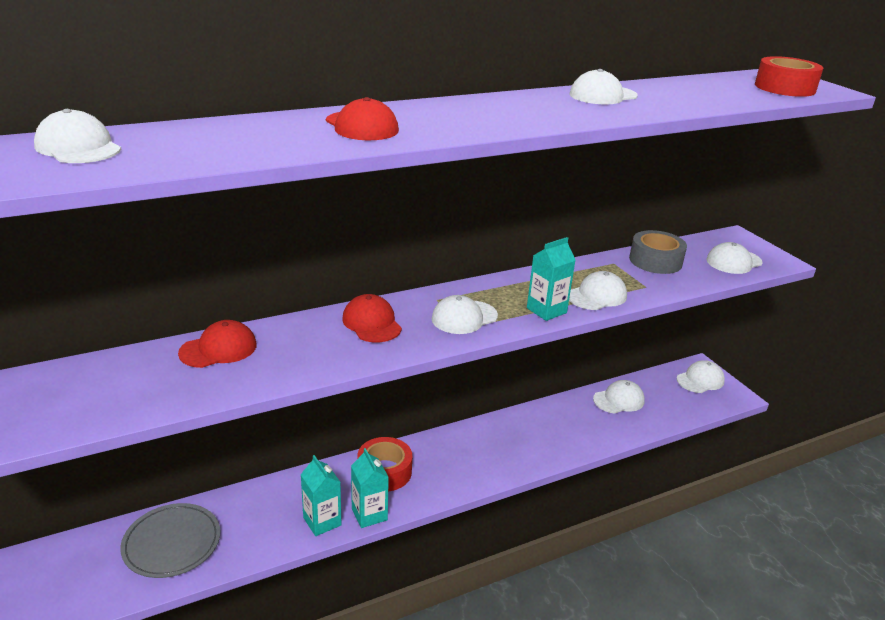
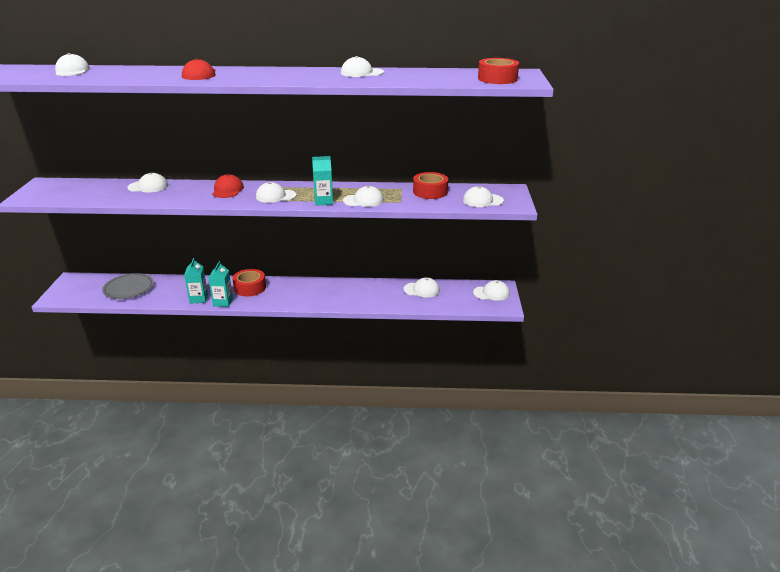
camera: 30 degrees right, 0 degrees up
red cap [178,320,257,368] -> white cap [127,173,168,192]
grey tape [629,230,687,274] -> red tape [413,172,448,199]

